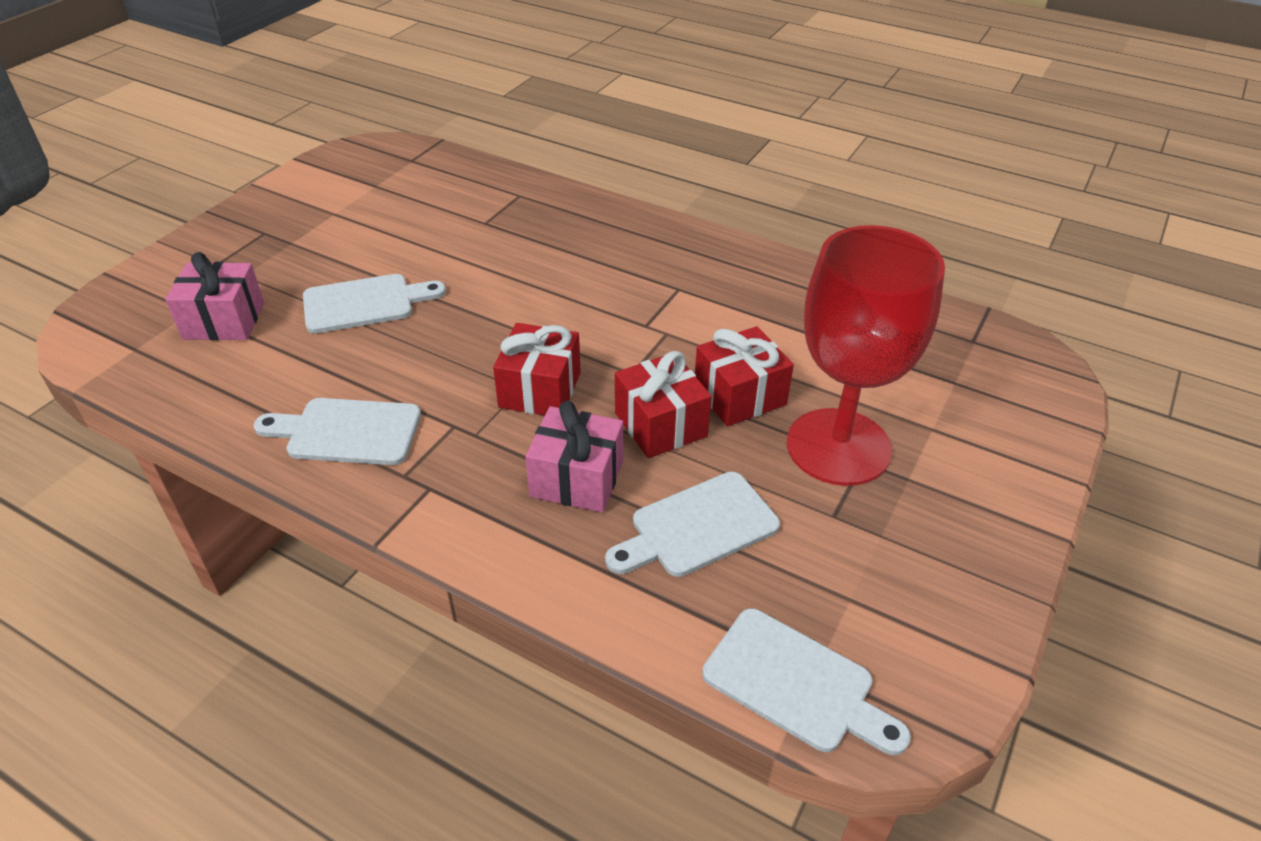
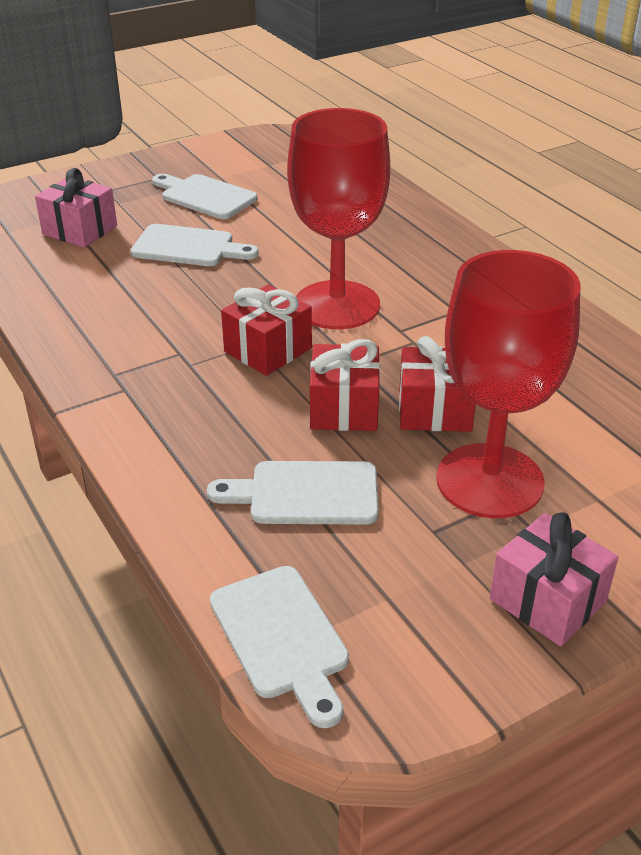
camera: 30 degrees right, 5 degrees down
white cutting board [253,398,421,465] -> white cutting board moved to [152,174,257,219]
pink gift [525,400,623,512] -> pink gift moved to [490,512,619,646]
none -> red goblet [287,108,390,329]

